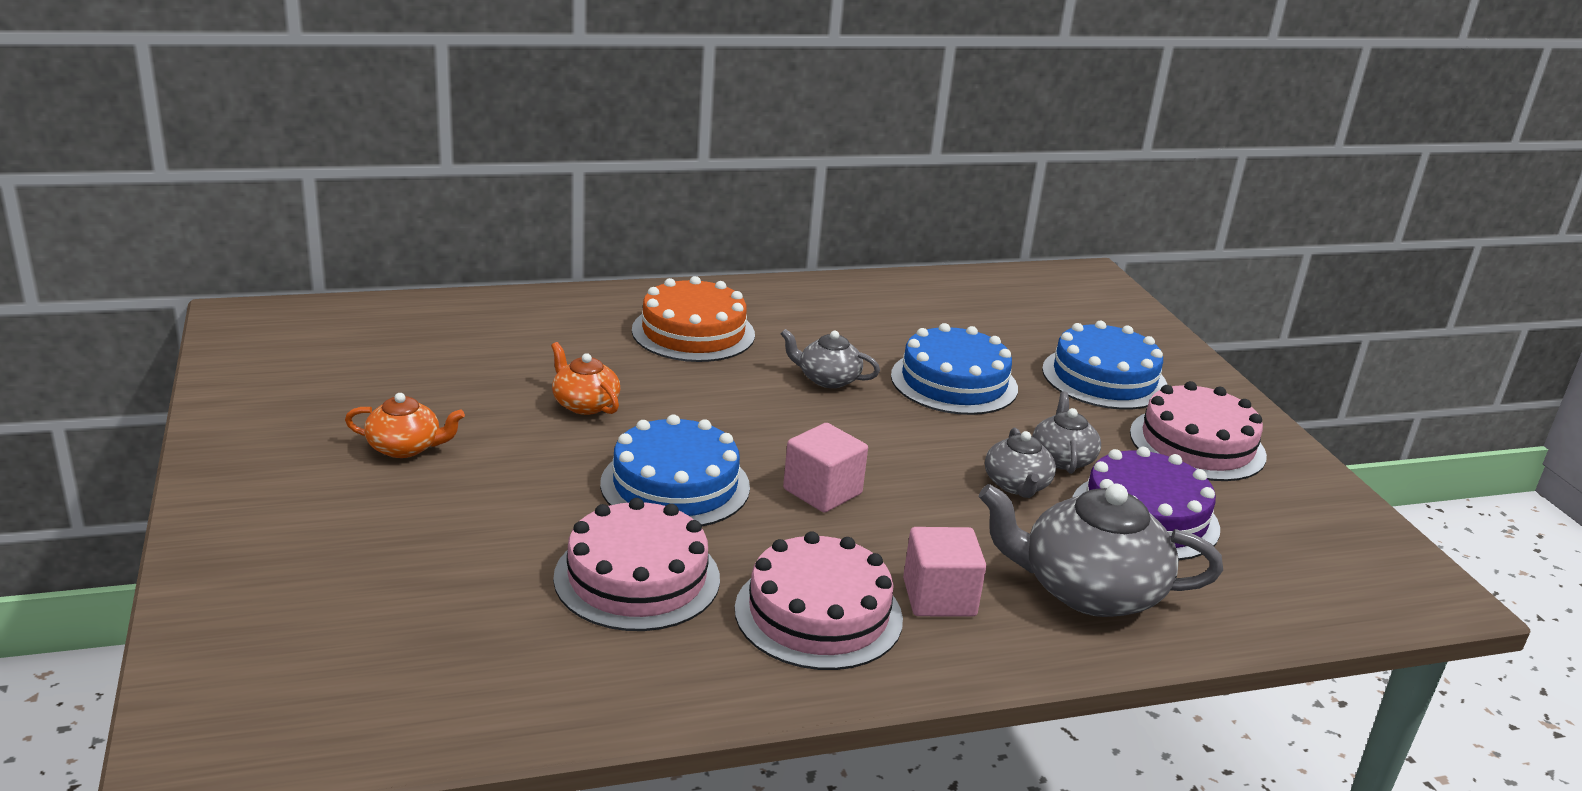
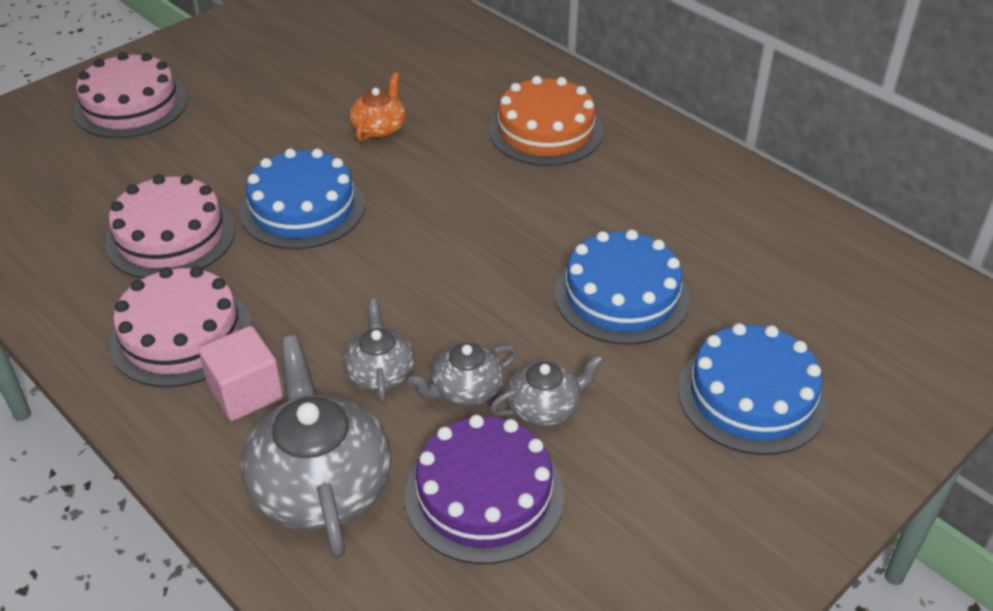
camera: 65 degrees right, 15 degrees up
orange teapot [345,393,465,458] -> none
grey teapot [781,329,880,388] -> grey teapot moved to [343,299,415,403]
pink cube [783,423,868,513] -> none
pink cake [1130,381,1267,481] -> pink cake moved to [73,52,188,138]

